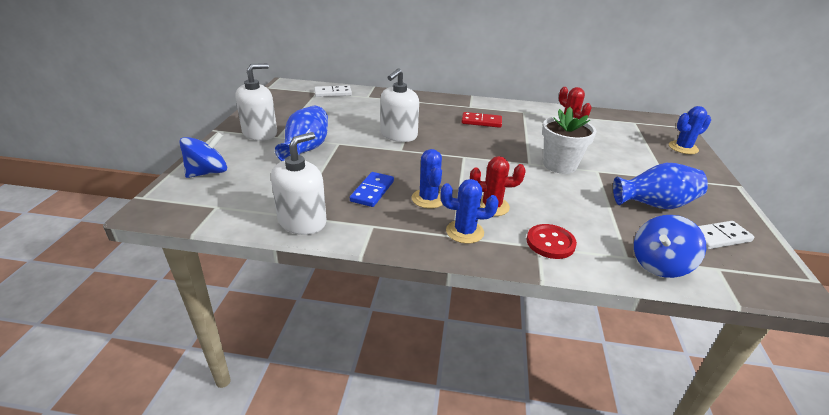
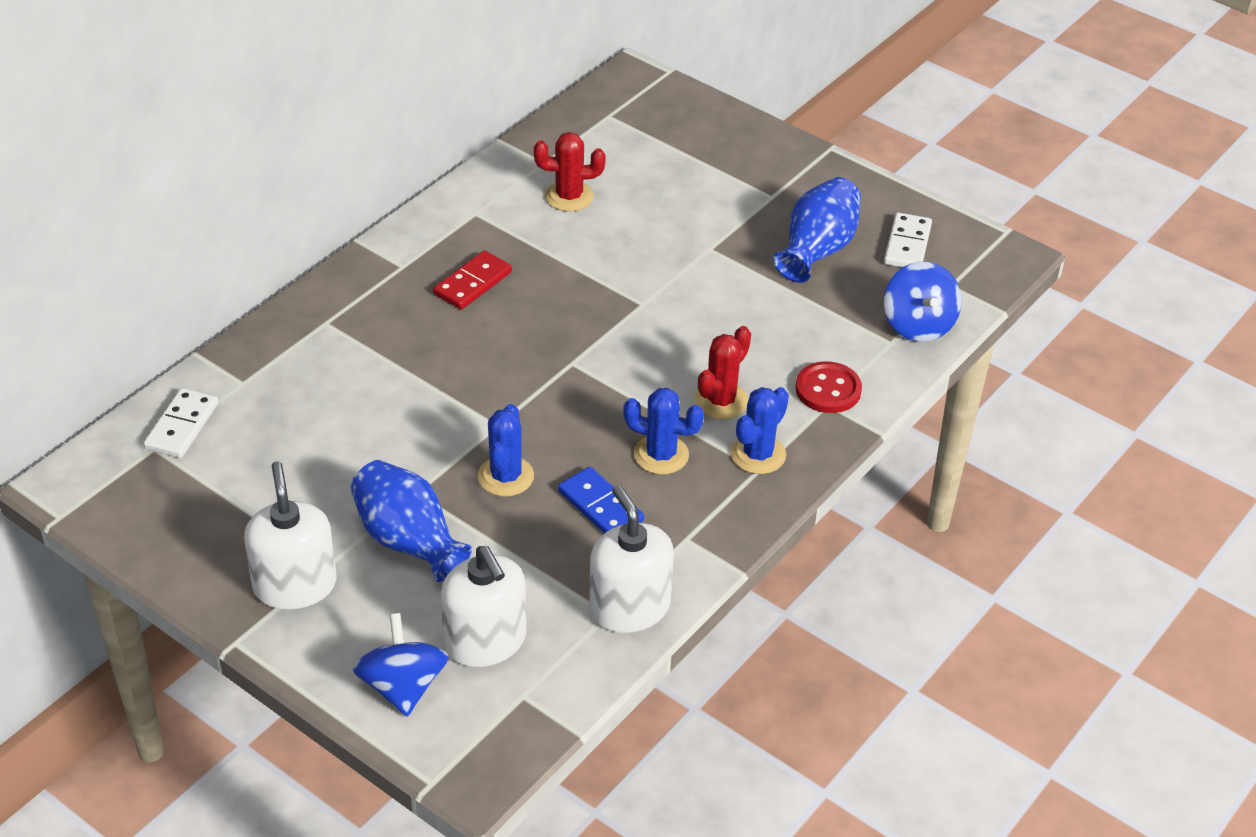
camera: 60 degrees left, 10 degrees up
white soap dispenser [380,69,419,142] -> white soap dispenser moved to [441,546,526,667]
white flower pot [542,107,596,174] -> none
blue cactus [669,106,711,154] -> blue cactus moved to [478,404,534,496]

